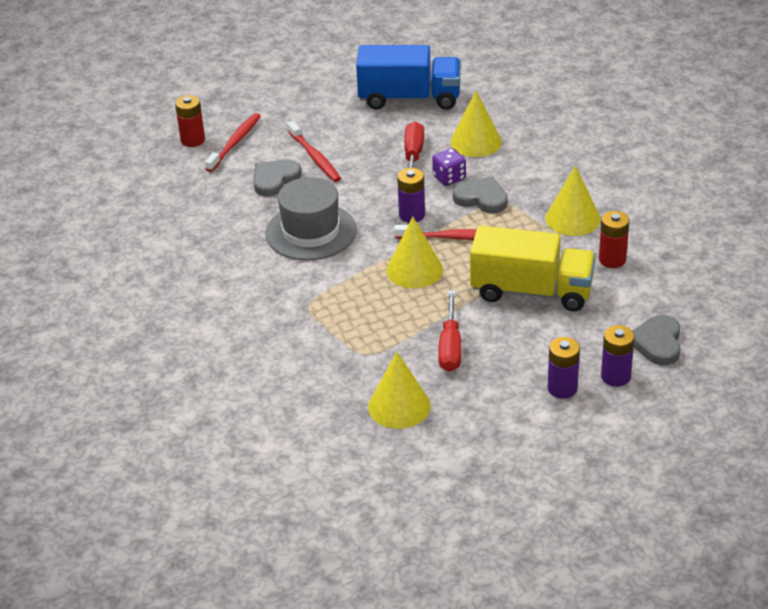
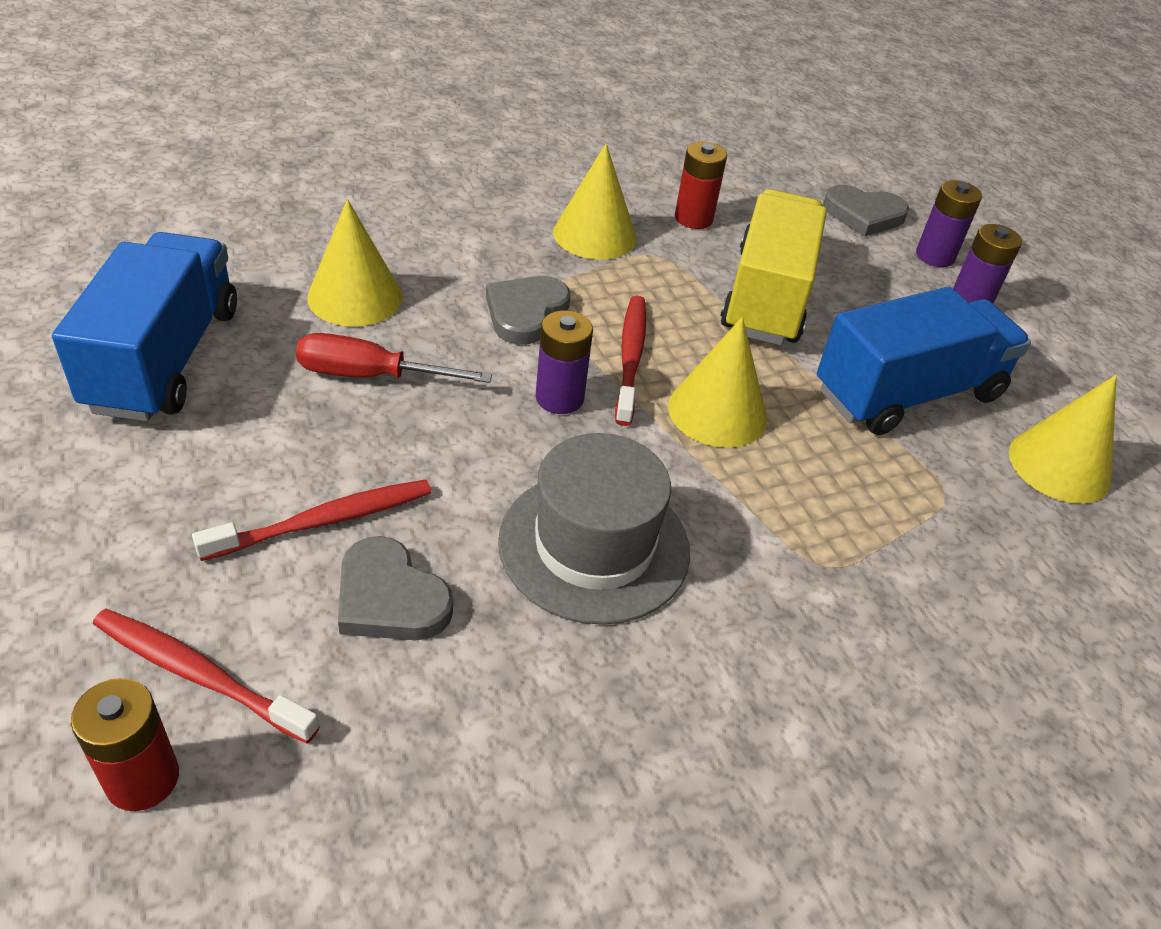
camera: 95 degrees left, 5 degrees up
purple dice [432,148,466,186] -> none
red screwdriver [438,291,461,372] -> blue truck [817,287,1031,435]

